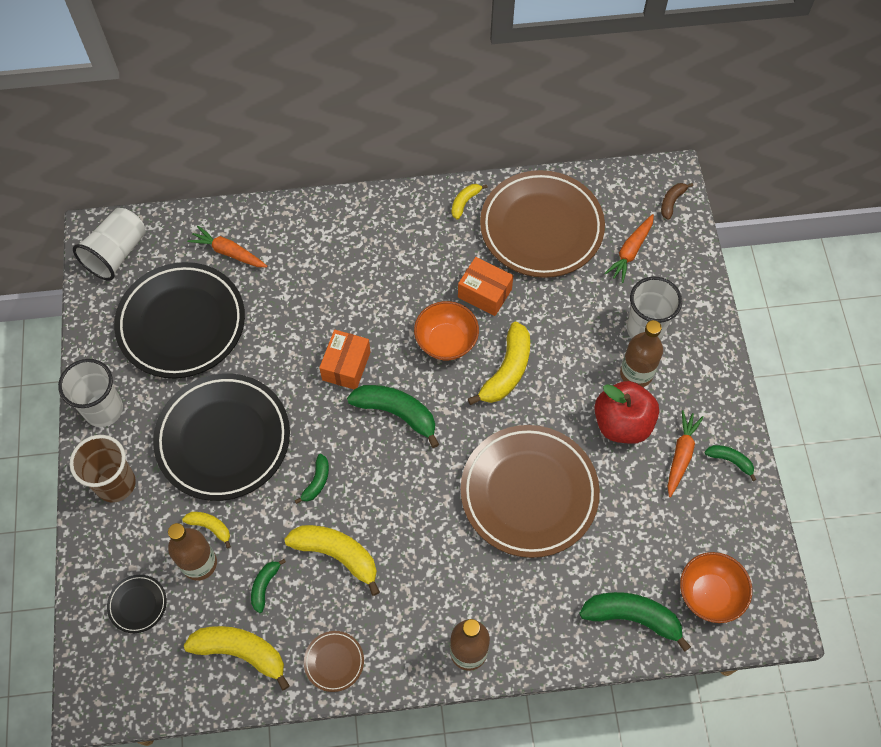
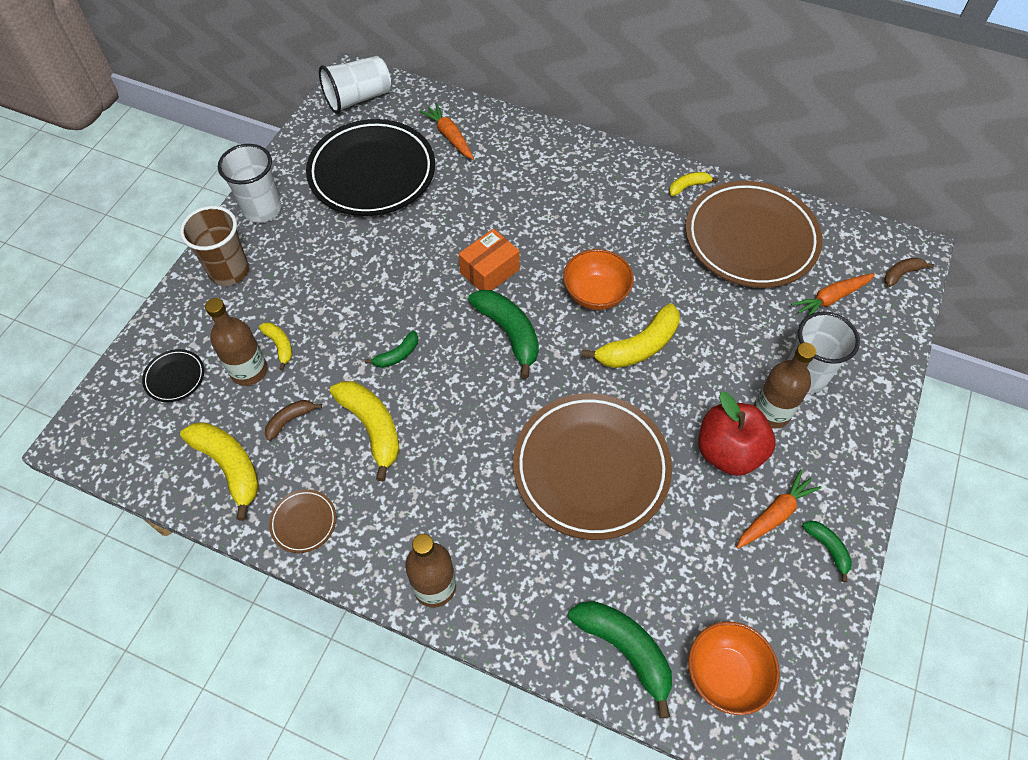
camera: 30 degrees right, 5 degrees down
black plate [153,374,290,501] -> none
green banana [251,559,286,613] -> brown banana [265,400,322,441]
orange box [458,257,514,316] -> none

